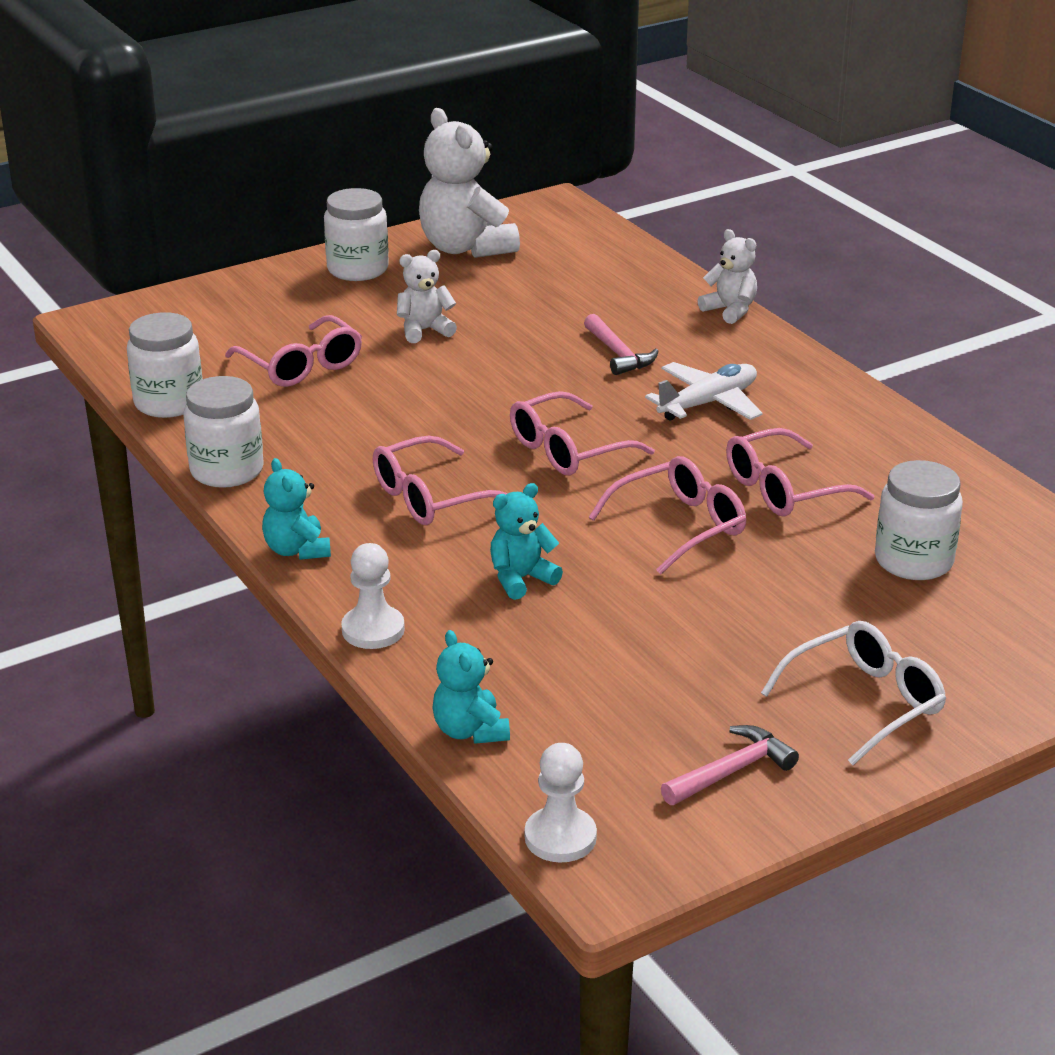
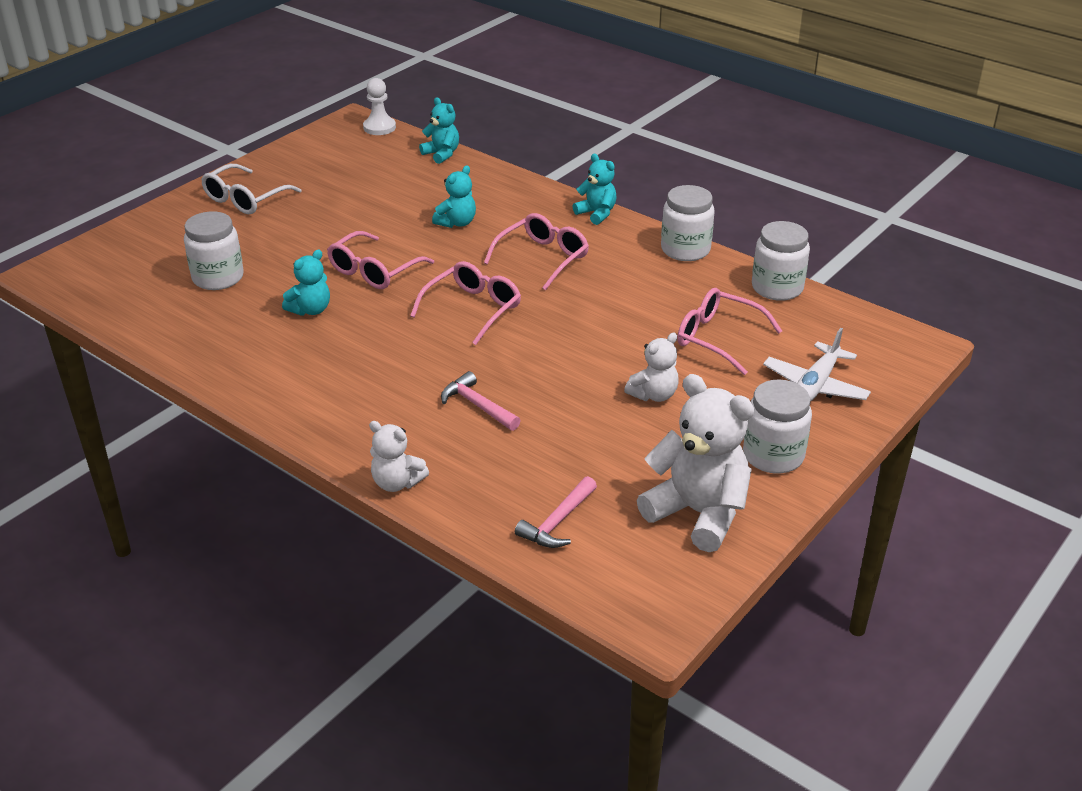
camera: 160 degrees right, 5 degrees up
white pawn [341,543,405,649] -> none
white plane [645,362,763,421] -> white plane moved to [763,328,871,402]
pink hammer [661,725,799,805] -> pink hammer moved to [515,476,597,548]
pink glasses [726,428,874,517] -> turquoise teddy bear [282,250,330,316]

